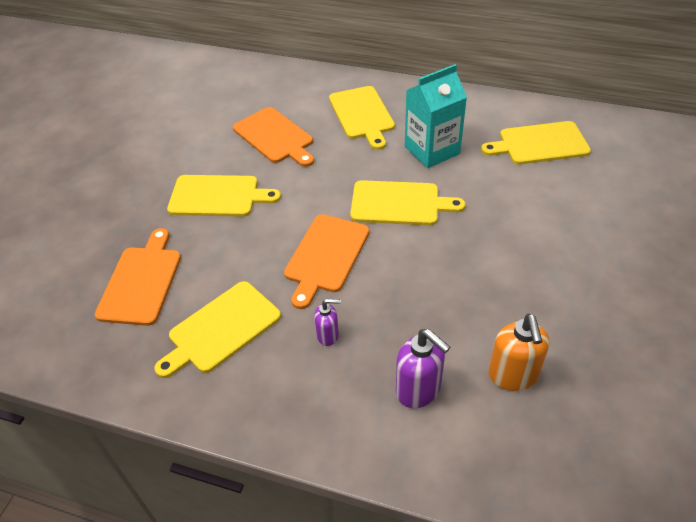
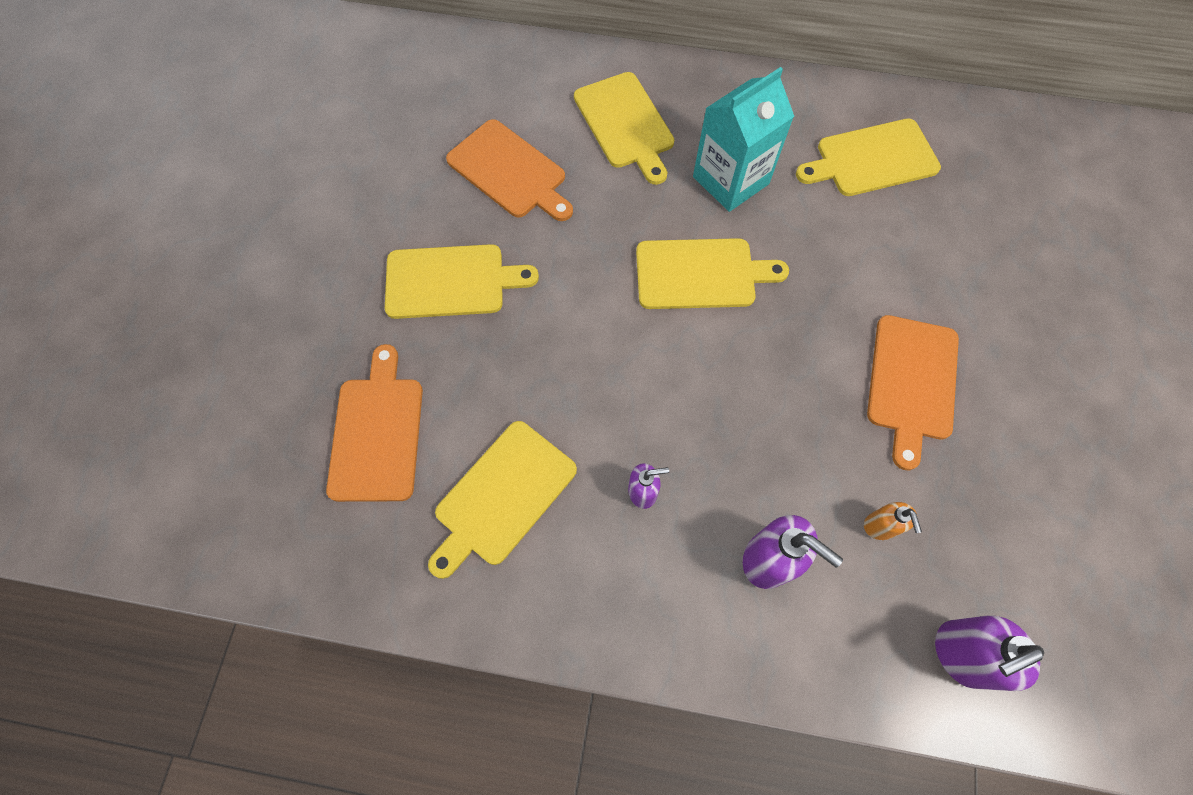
camera: 10 degrees left, 20 degrees up
orange cutting board [284,214,369,309] -> orange cutting board moved to [867,315,959,470]
orange soap dispenser [488,314,549,391] -> orange soap dispenser [864,502,922,540], size x0.59
none -> purple soap dispenser [935,615,1044,691]

